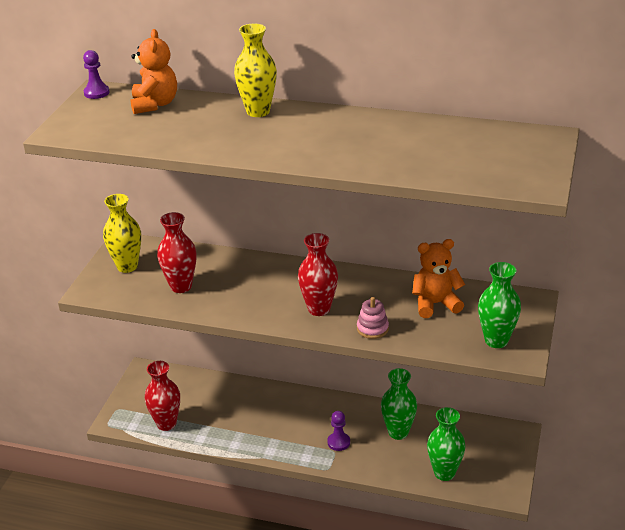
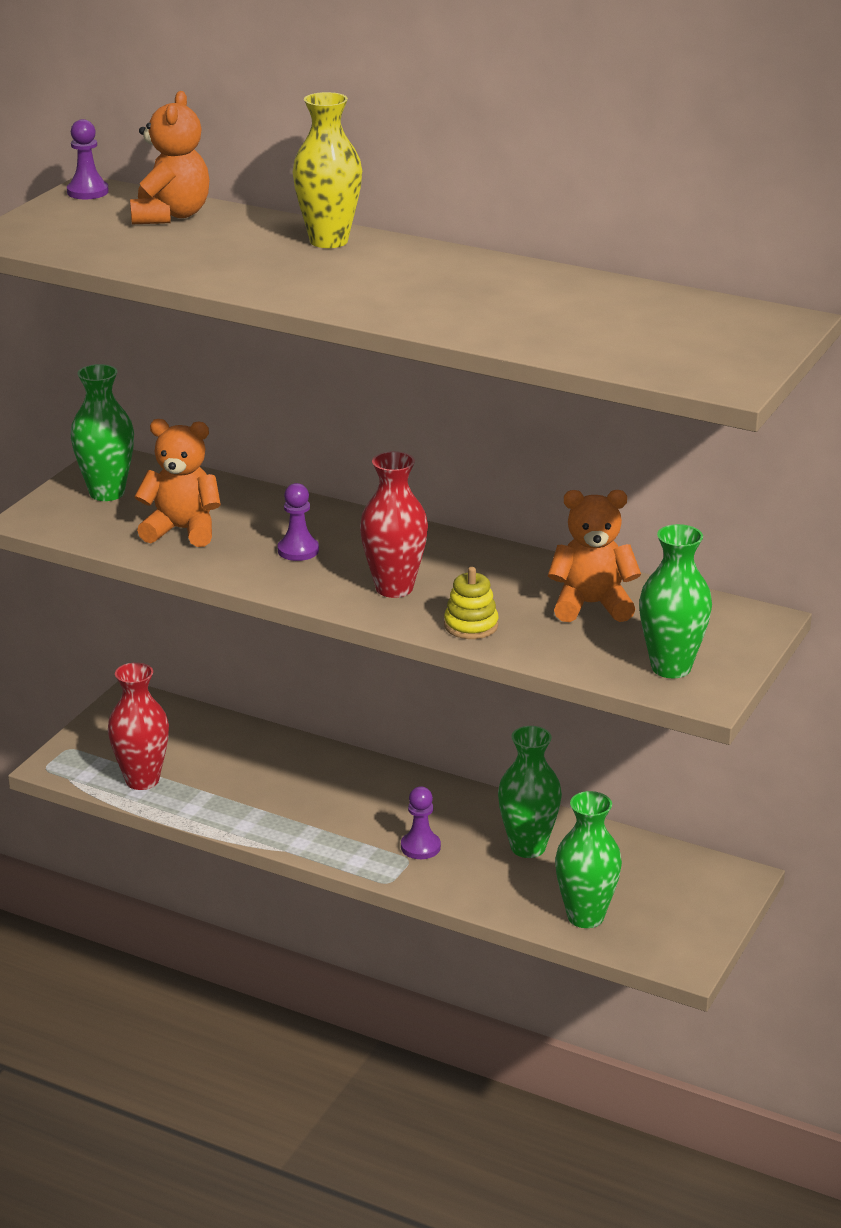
camera: 10 degrees right, 5 degrees down
yellow vase [103,194,141,273] -> green vase [71,364,134,501]
red vase [157,212,196,293] -> orange teddy bear [134,419,221,547]
pink stacking toy [357,297,389,339] -> yellow stacking toy [444,567,498,639]
none -> purple pawn [277,483,319,561]

